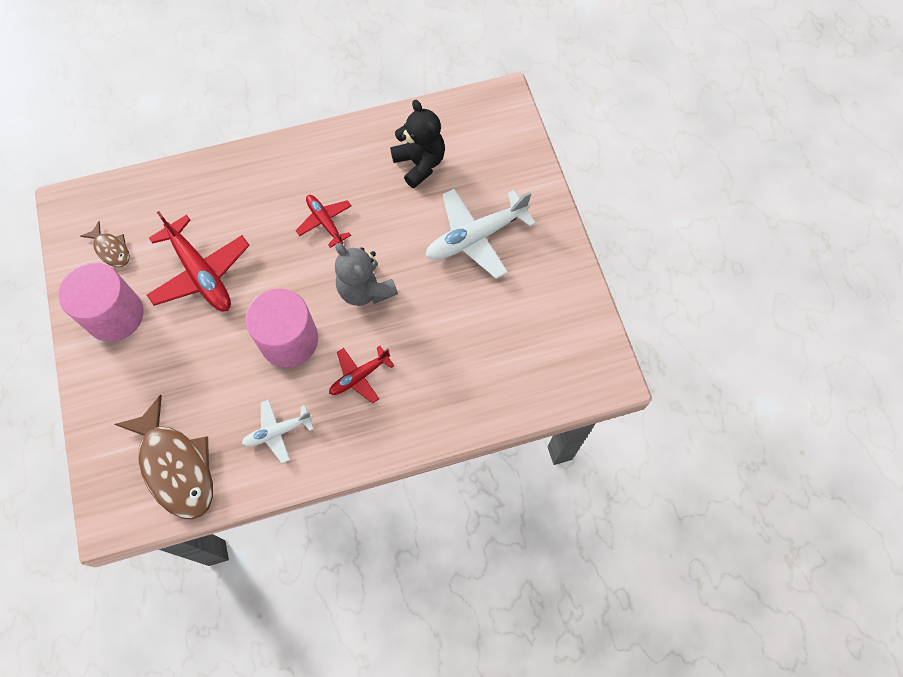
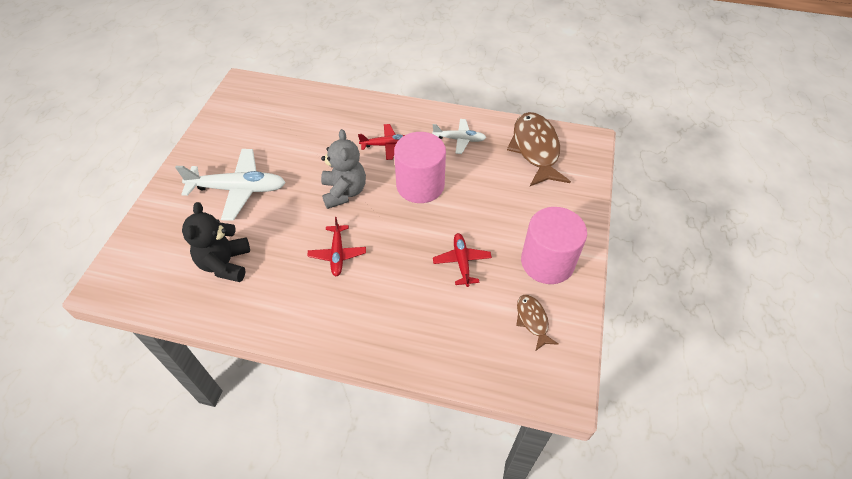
camera: 150 degrees left, 15 degrees down
red plane [147,211,250,311] -> red plane [433,233,492,287], size x0.57

